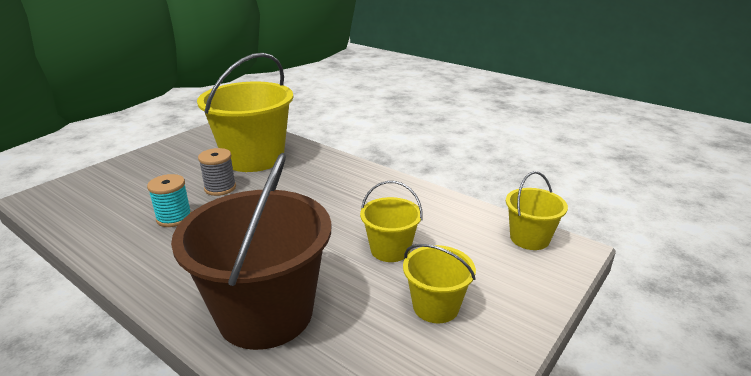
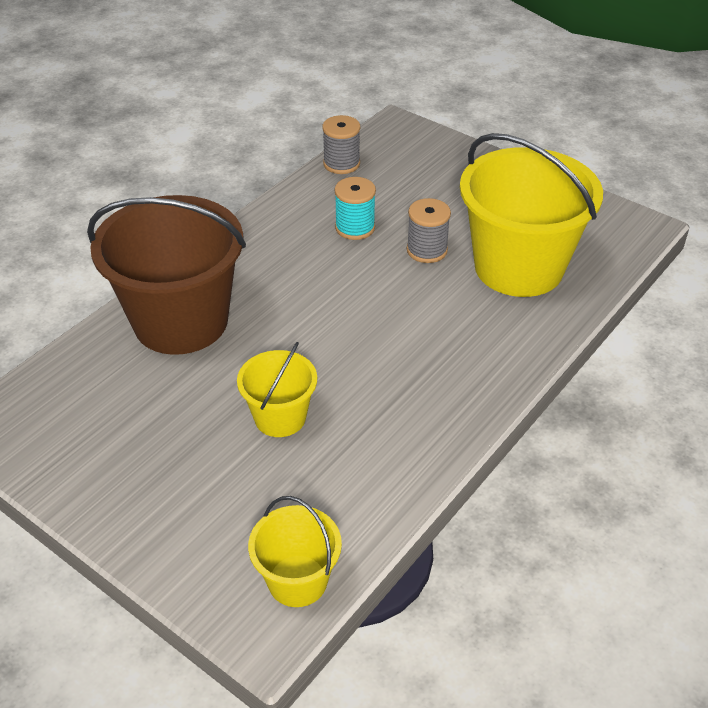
camera: 90 degrees right, 15 degrees up
yellow bucket [403,244,476,323] -> none
none -> grey spool [322,115,360,174]

